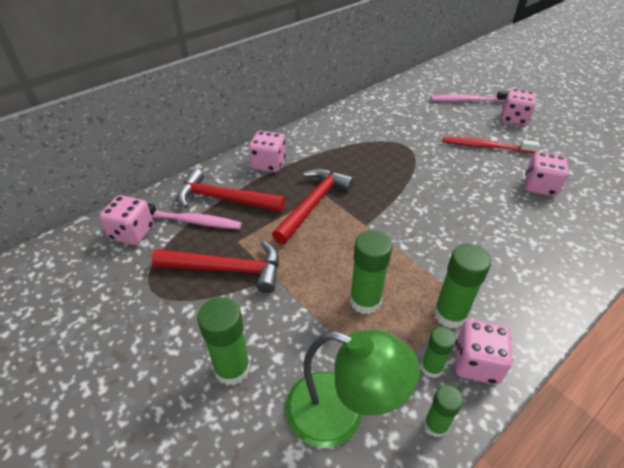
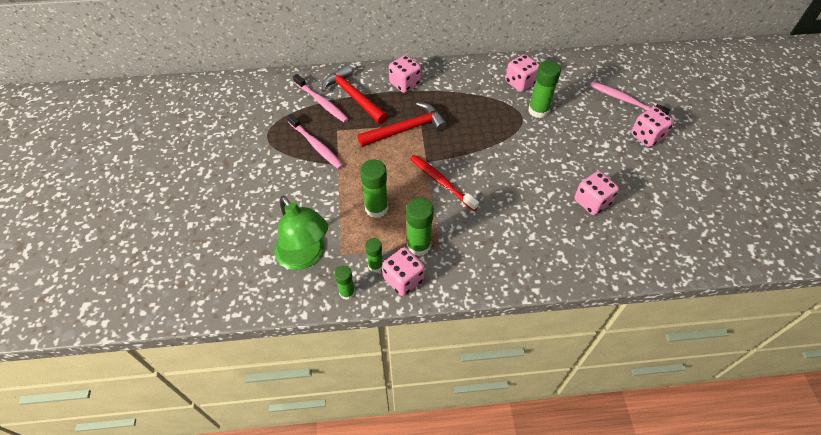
camera: 35 degrees right, 10 degrees up
pink dice [99,195,154,245] -> pink dice moved to [505,54,540,92]
red hammer [152,241,279,293] -> pink toothbrush [287,113,343,169]
green glue stick [197,297,251,386] -> green glue stick moved to [528,61,561,118]
red toothbrush [443,137,539,153] -> red toothbrush moved to [410,155,479,211]

